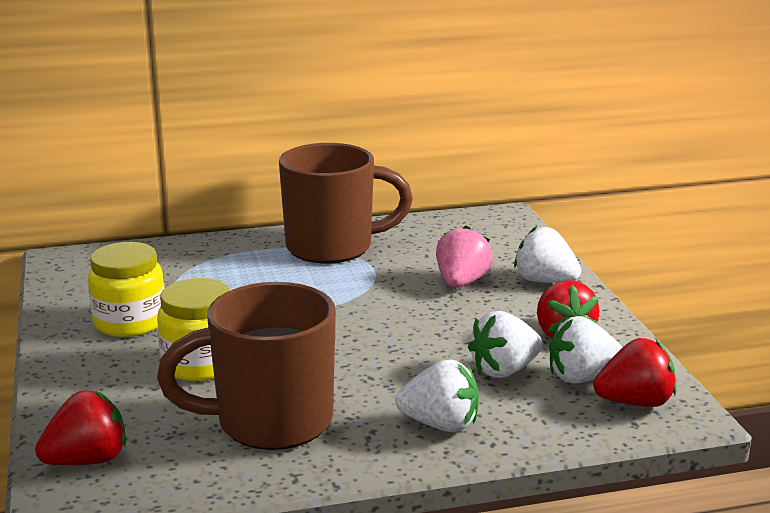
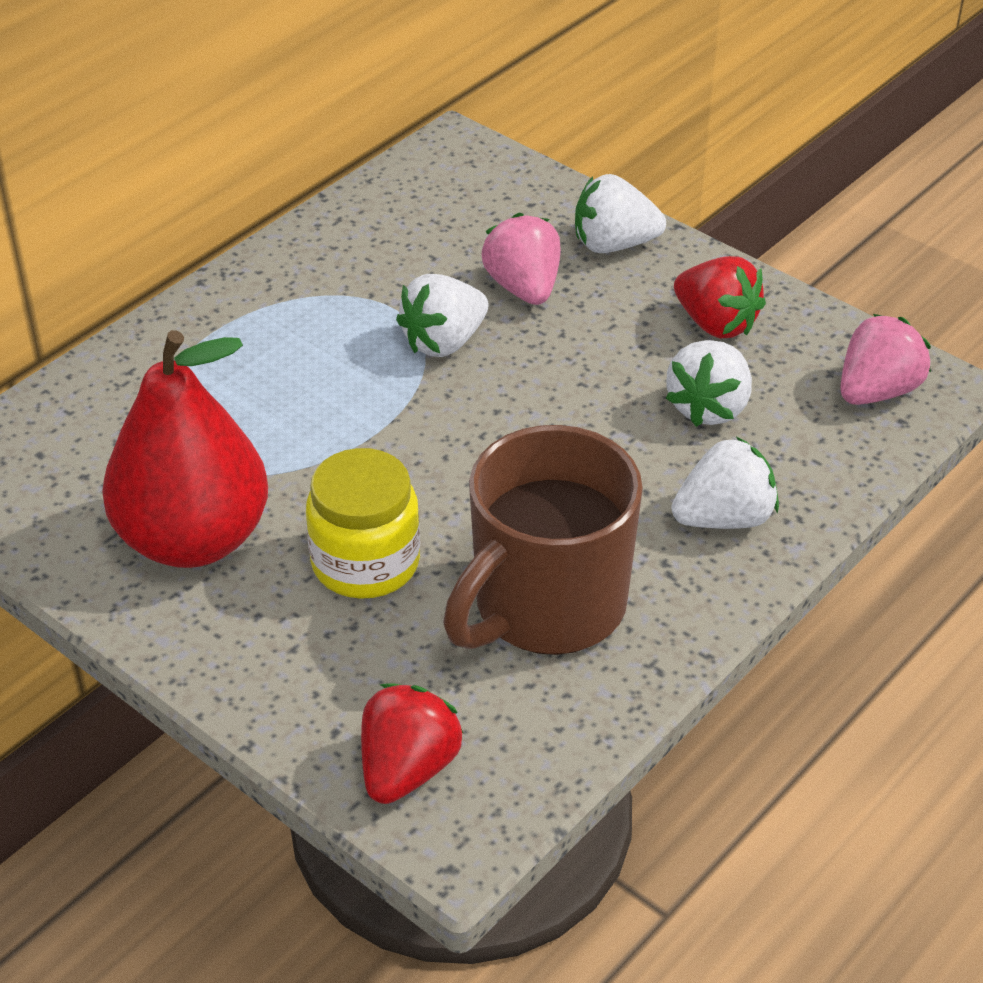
camera: 35 degrees left, 20 degrees up
yellow jar [88,242,164,337] -> red pear [102,330,268,568]
brown mug [279,143,413,264] -> none
white strawberry [549,316,623,384] -> white strawberry moved to [396,274,489,357]
red strawberry [593,338,677,407] -> pink strawberry [840,314,931,405]

